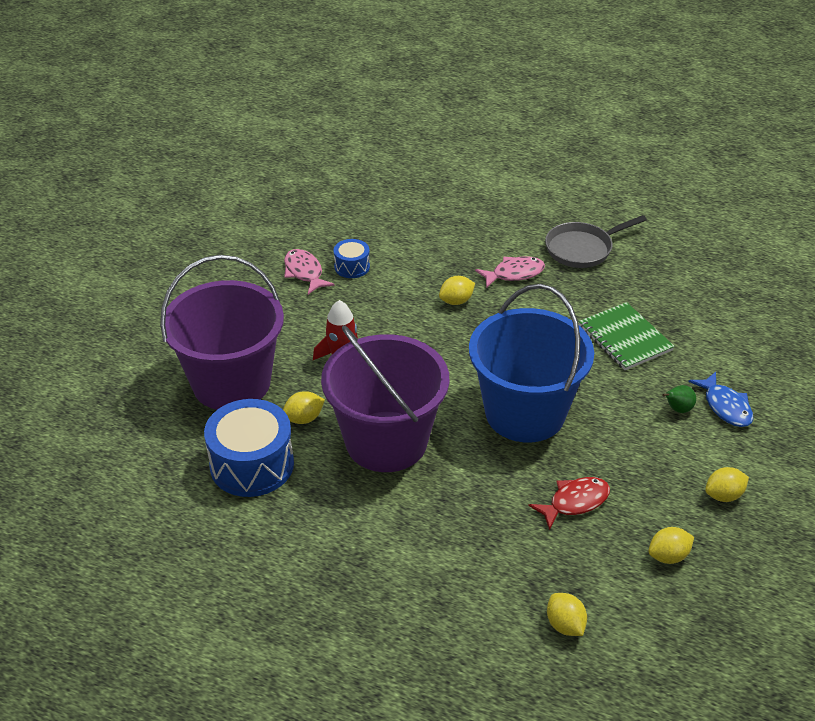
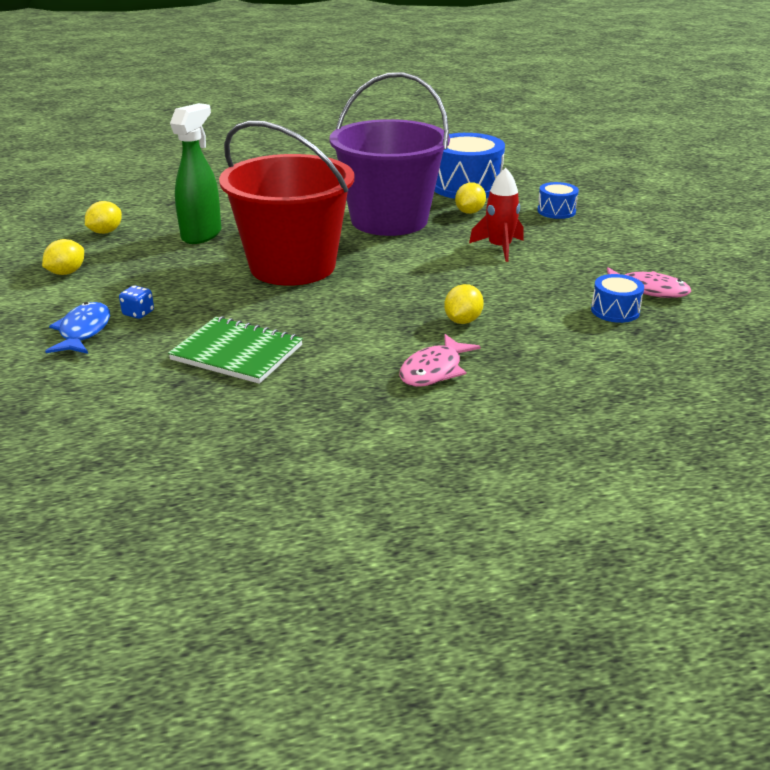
camera: 145 degrees right, 10 degrees down
purple bucket [160,255,284,410] -> blue drum [537,182,579,219]
blue bucket [469,284,594,443] -> red bucket [219,121,354,286]
red fish [529,477,610,530] -> green spray bottle [170,103,221,244]
grey pan [545,215,647,268] -> none
yellow lemon [547,593,587,636] -> none
green pear [662,385,696,413] -> blue dice [119,285,154,319]
blue fish [689,372,753,427] -> blue fish turned 60 degrees clockwise [45,302,110,354]

